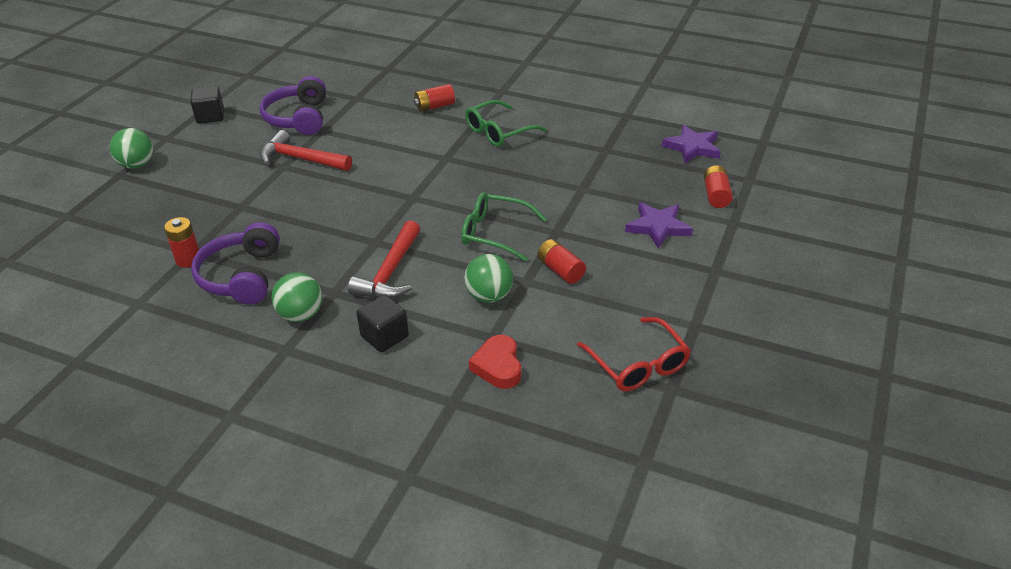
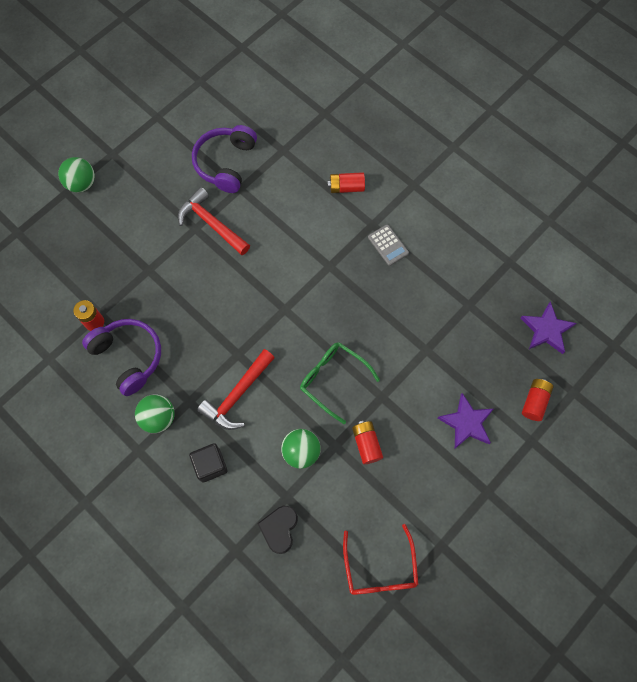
camera: 20 degrees right, 30 degrees up
black cube [190,86,224,124] -> none
purple headphones [191,222,280,305] -> purple headphones turned 120 degrees clockwise [82,319,161,396]
green glasses [465,100,547,147] -> grey calculator [368,224,409,266]
red heart [469,335,521,389] -> black heart [257,506,298,554]

